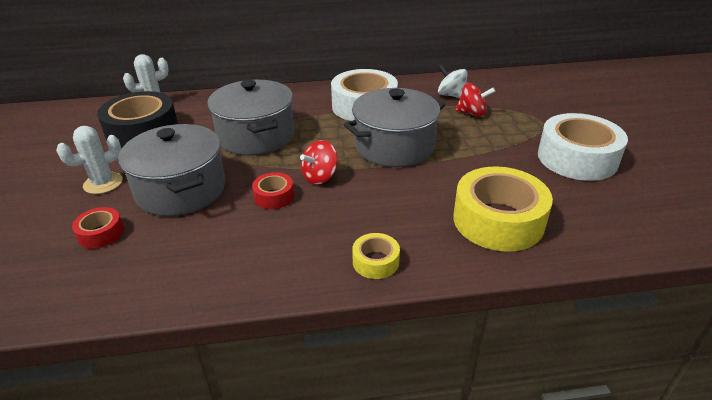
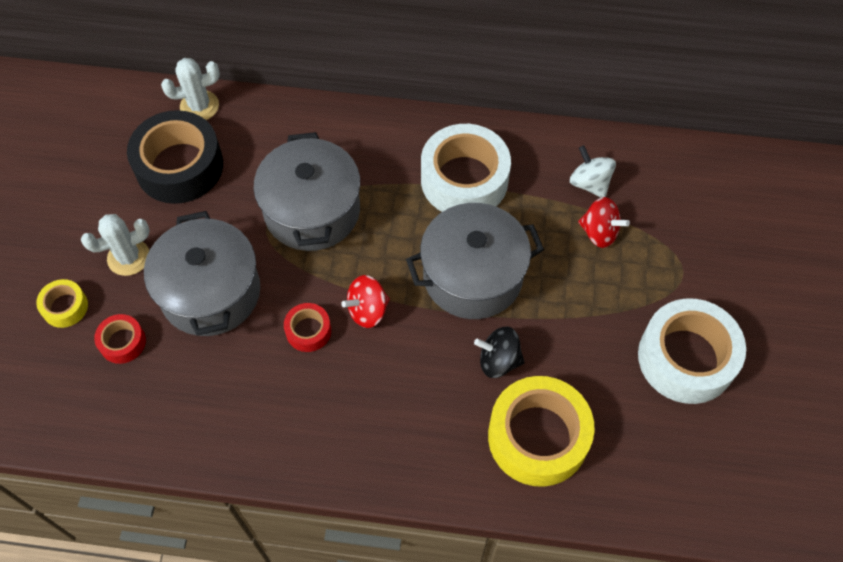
camera: 15 degrees right, 25 degrees up
yellow tape [352,233,400,279] -> yellow tape moved to [36,279,88,328]
none -> black spinning top [474,327,525,378]

